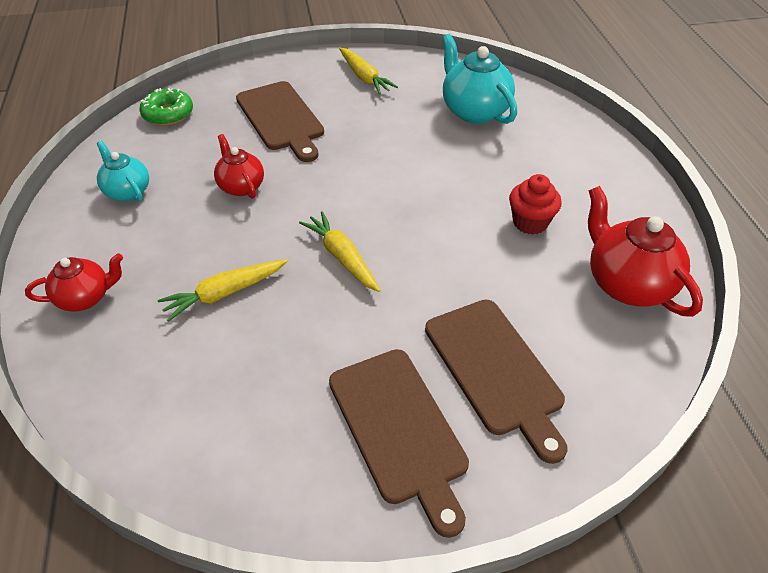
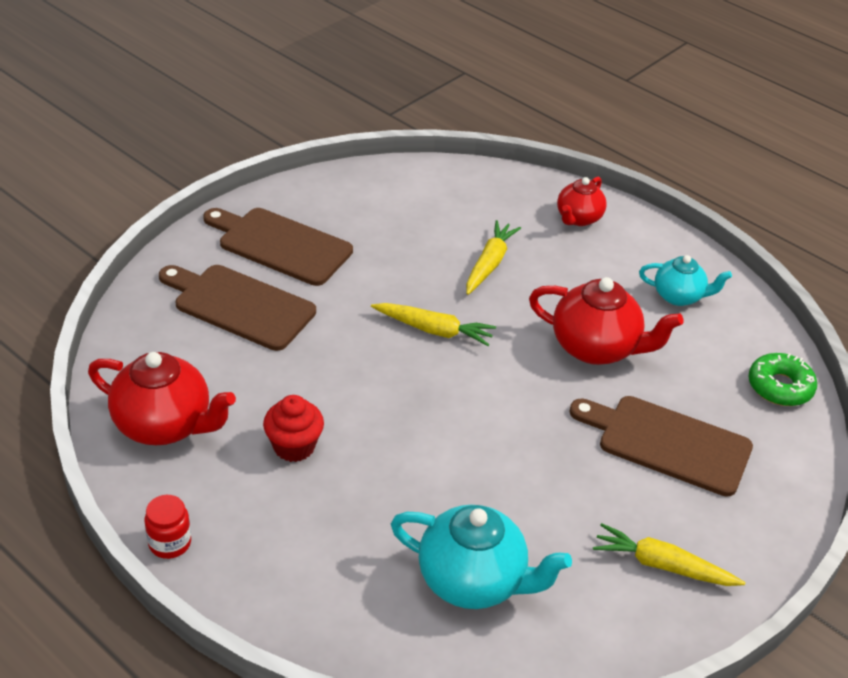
camera: 140 degrees right, 5 degrees down
red teapot [214,134,264,199] -> red teapot [529,277,684,365], size x1.64
none -> red jar [145,495,191,559]

